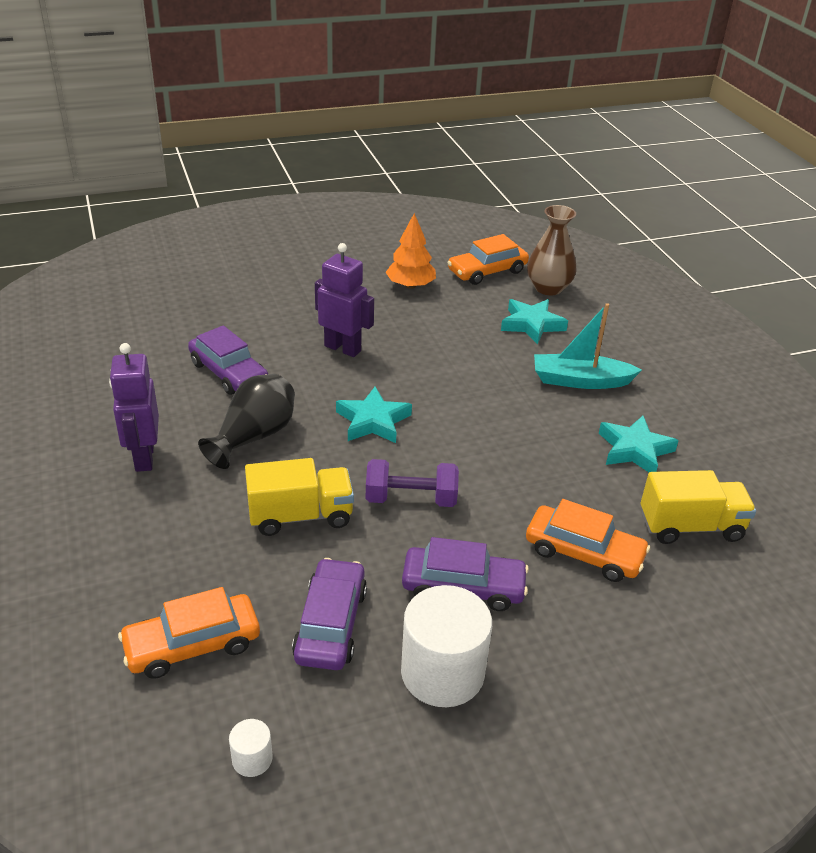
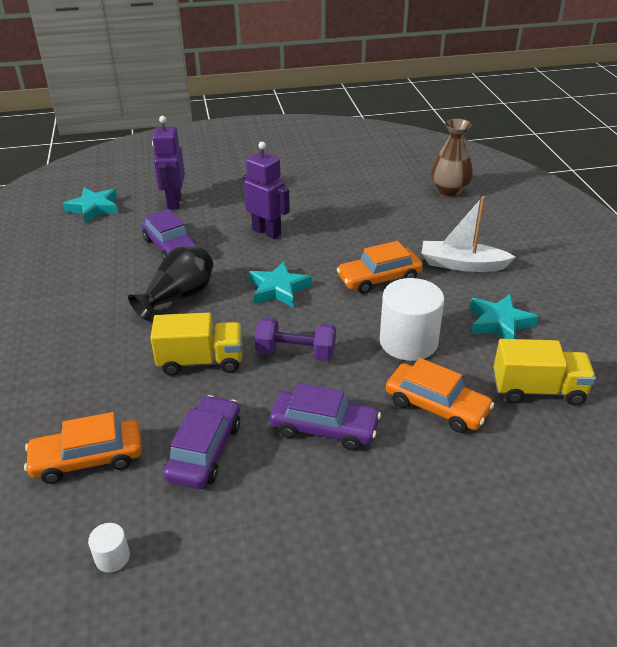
camera: 10 degrees right, 0 degrees up
purple robot [109,343,159,472] -> purple robot moved to [152,116,185,210]
orange tree [386,213,436,289] -> none
white cylinder [401,585,492,707] -> white cylinder moved to [380,278,444,361]
orange car [447,234,529,285] -> orange car moved to [337,241,423,294]
turquoise star [501,299,568,345] -> turquoise star moved to [63,188,118,223]
turquoise boat [534,303,642,389] -> white boat [421,196,516,272]

